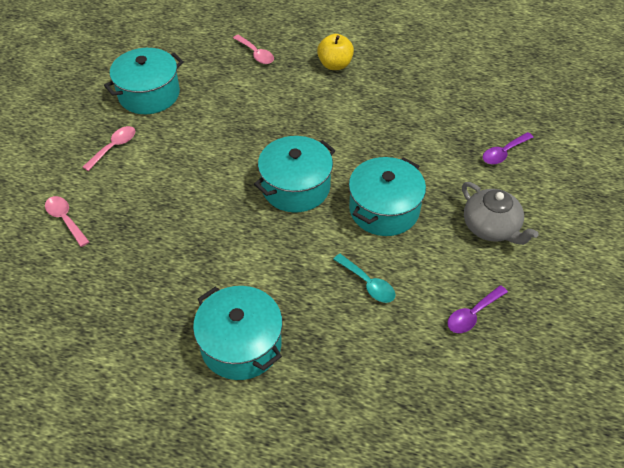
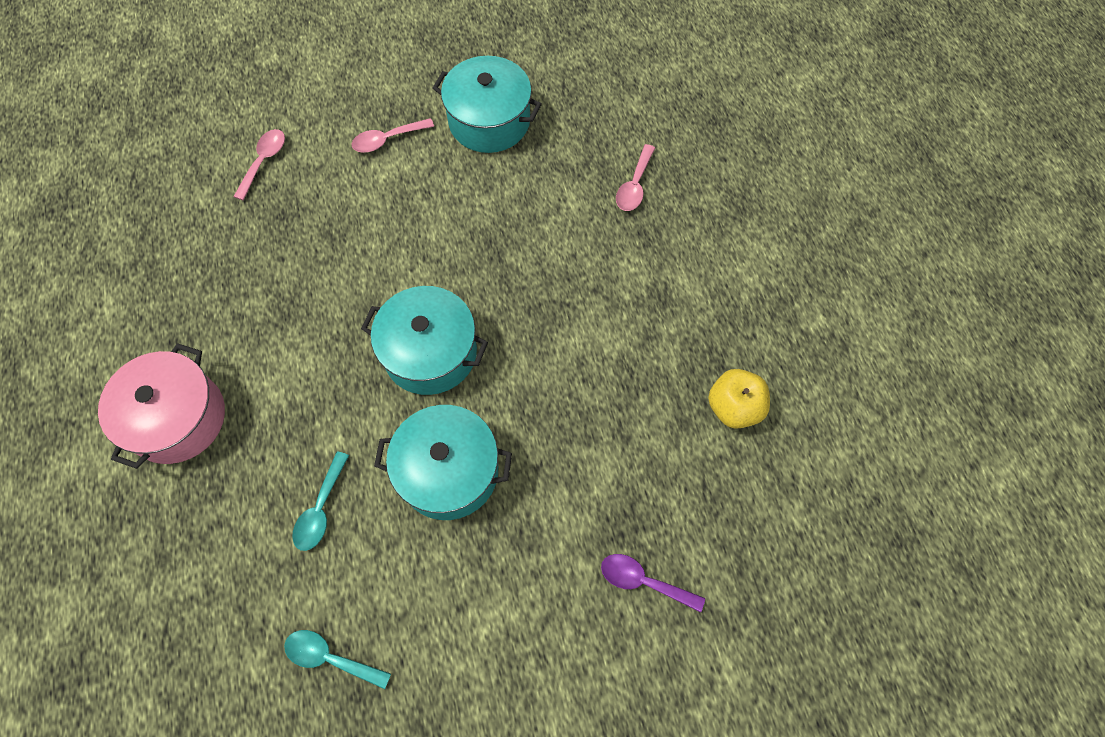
camera: 60 degrees right, 15 degrees up
pink spoon [83,126,135,171] -> pink spoon turned 150 degrees clockwise [351,118,434,153]
turquoise pot [193,286,283,380] -> pink pot [98,343,225,469]
yellow apple [317,34,354,70] -> yellow apple moved to [708,369,770,429]
purple spoon [447,285,508,333] -> turquoise spoon [284,630,391,689]
grey teapot [462,182,539,245] -> none

